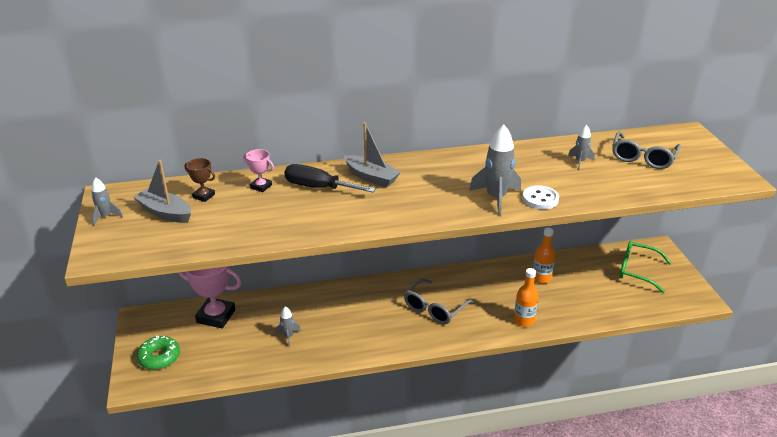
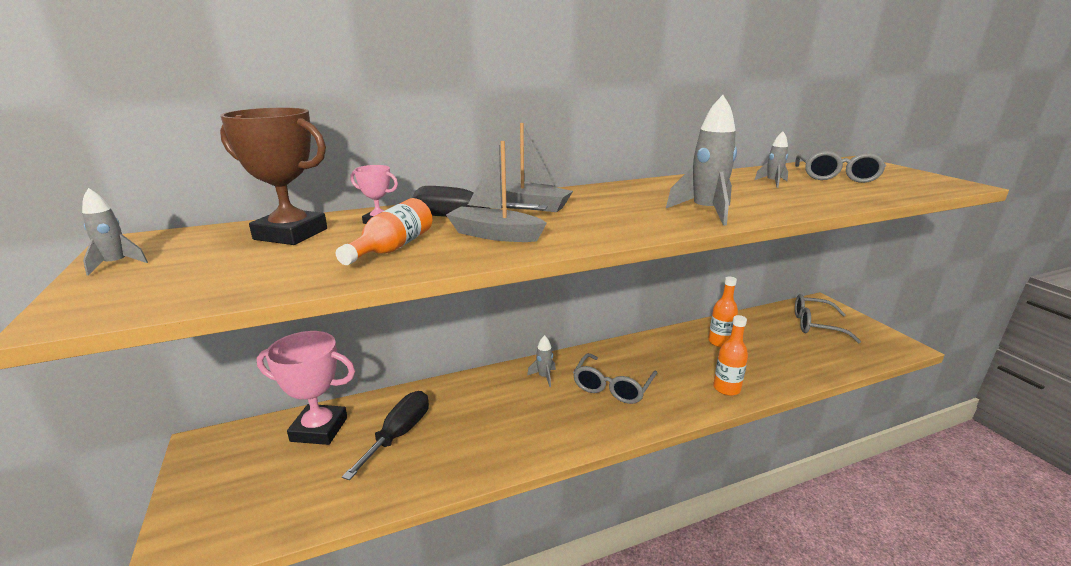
camera: 10 degrees left, 10 degrees down
grey boat [134,160,191,223] -> grey boat moved to [446,141,547,242]
green donut [137,336,180,370] -> none
brown trophy [185,158,215,202] -> brown trophy [220,108,327,245], size x2.07
grey rocket [275,306,301,347] -> grey rocket moved to [527,335,556,387]
white button [522,185,559,209] -> none
green glasses [619,241,671,293] -> grey glasses [795,294,861,343]
none -> orange bottle [336,198,432,265]
none -> black screwdriver [342,391,429,480]

